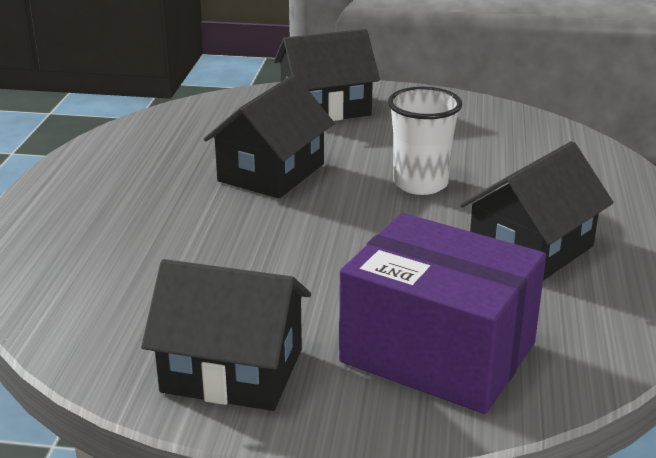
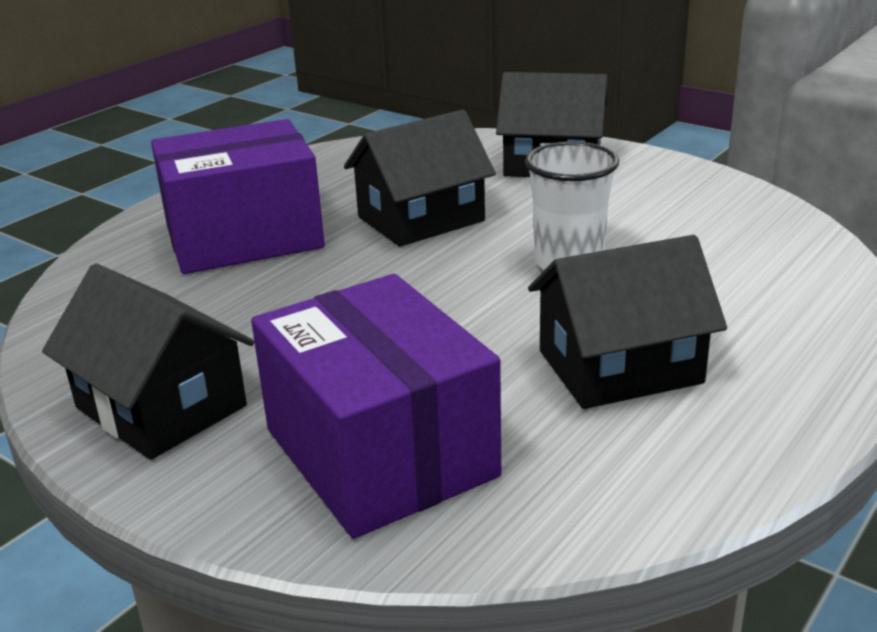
camera: 30 degrees right, 0 degrees up
none -> purple box [151,119,325,274]

